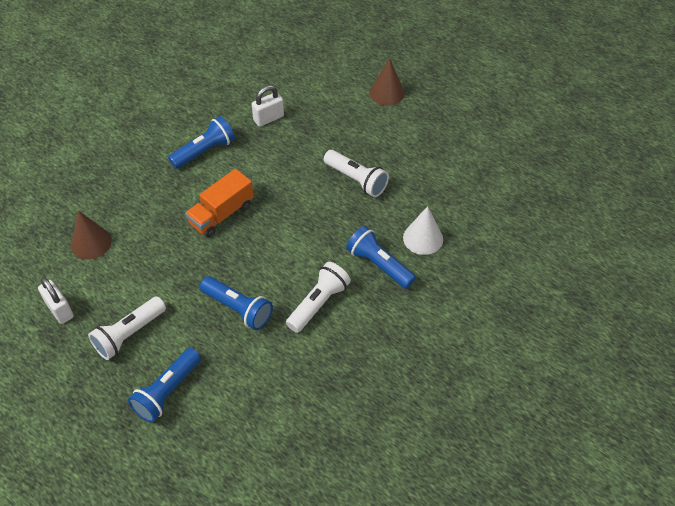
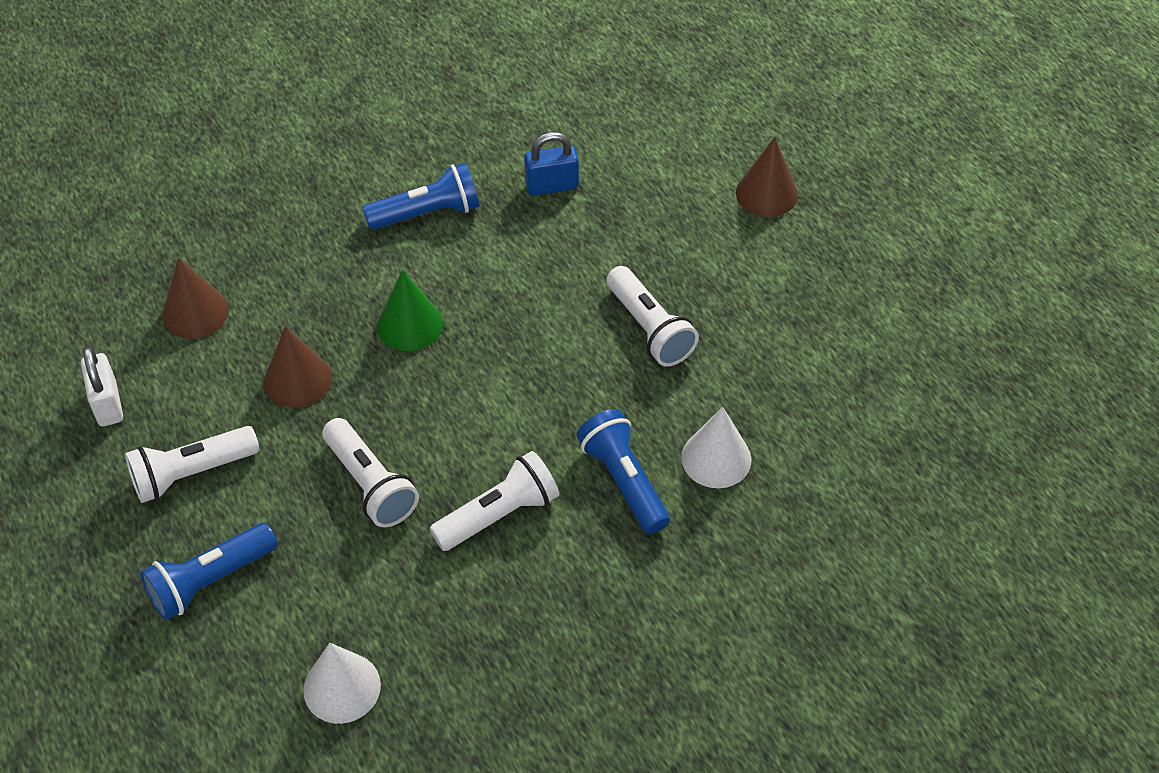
camera: 20 degrees right, 0 degrees up
orange truck [185,169,254,238] -> green cone [377,270,443,351]
blue flashlight [200,276,273,330] -> white flashlight [322,418,419,527]
white padlock [252,85,284,127] -> blue padlock [524,132,579,196]
none -> brown cone [264,326,332,408]
none -> white cone [303,643,381,724]

